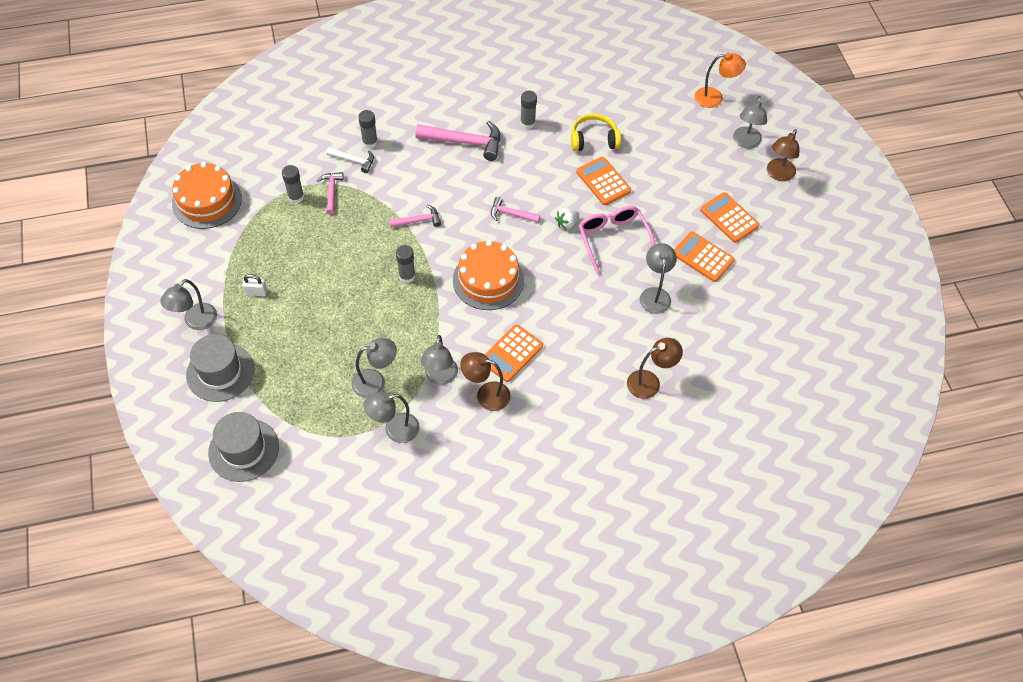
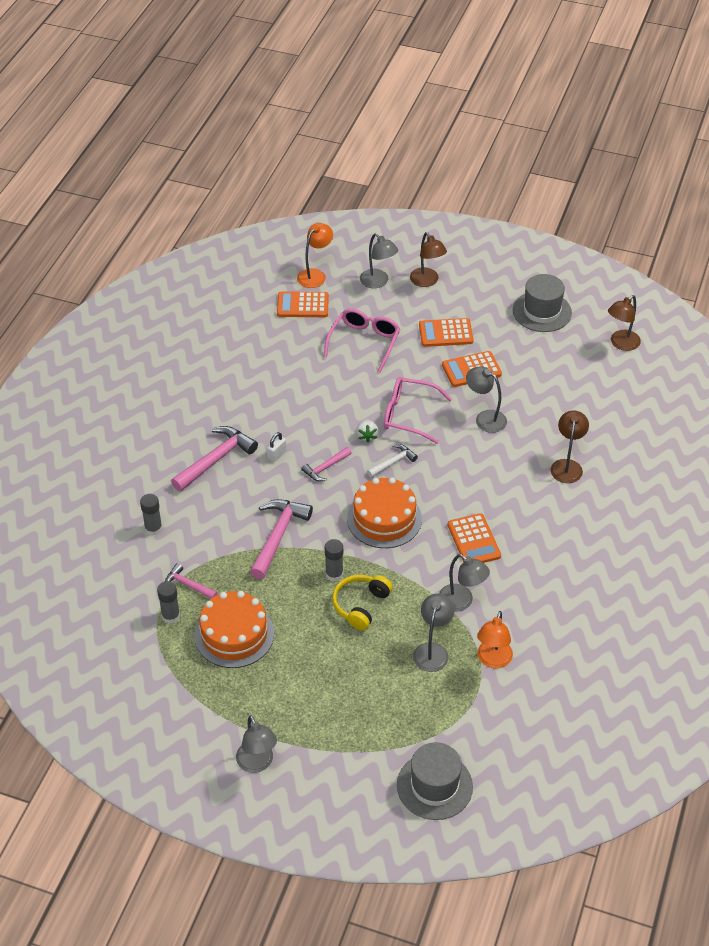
camera: 55 degrees left, 10 degrees down
orange cake [172,162,242,229] -> orange cake moved to [194,591,274,668]
grey hat [186,334,254,402] -> grey hat moved to [513,274,572,332]
white padlock [242,274,267,296] -> white padlock moved to [267,432,286,462]
white hammer [326,147,374,173] -> white hammer moved to [367,444,418,478]
grey lamp [364,392,420,443] -> orange lamp [477,611,513,669]
pink hammer [389,205,441,228] -> pink hammer [250,499,313,579], size x1.78
brown lamp [460,352,511,411] -> brown lamp moved to [608,295,641,351]
grey glue stick [520,91,537,129] -> none
yellow headphones [571,114,621,151] -> yellow headphones moved to [332,575,393,630]
orange calculator [576,157,631,205] -> orange calculator moved to [277,291,329,317]
none -> pink glasses [323,308,400,372]

